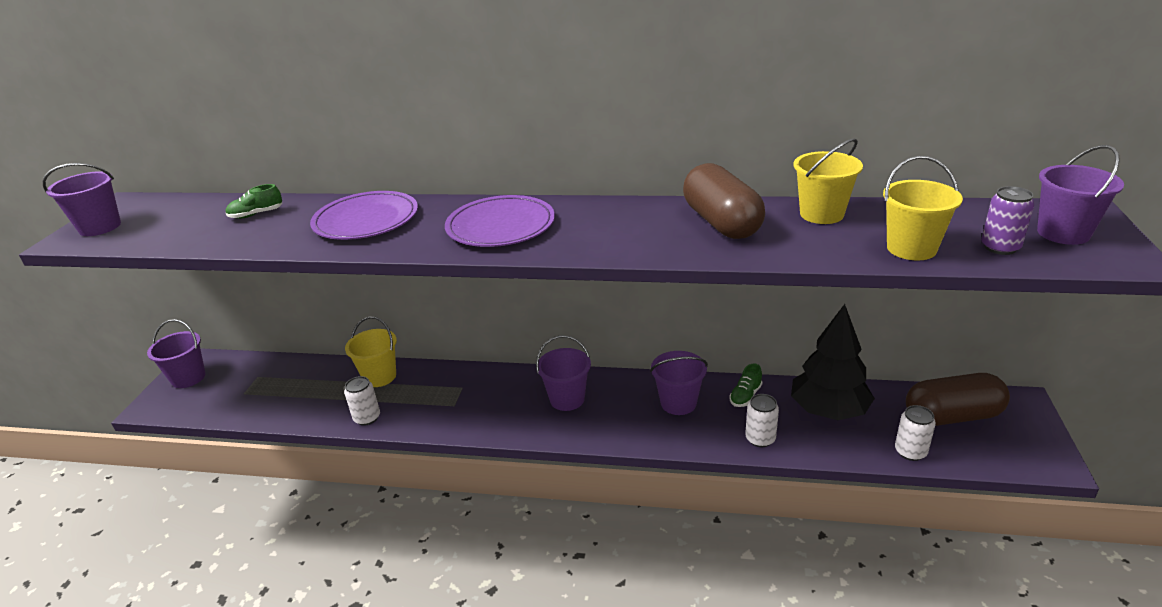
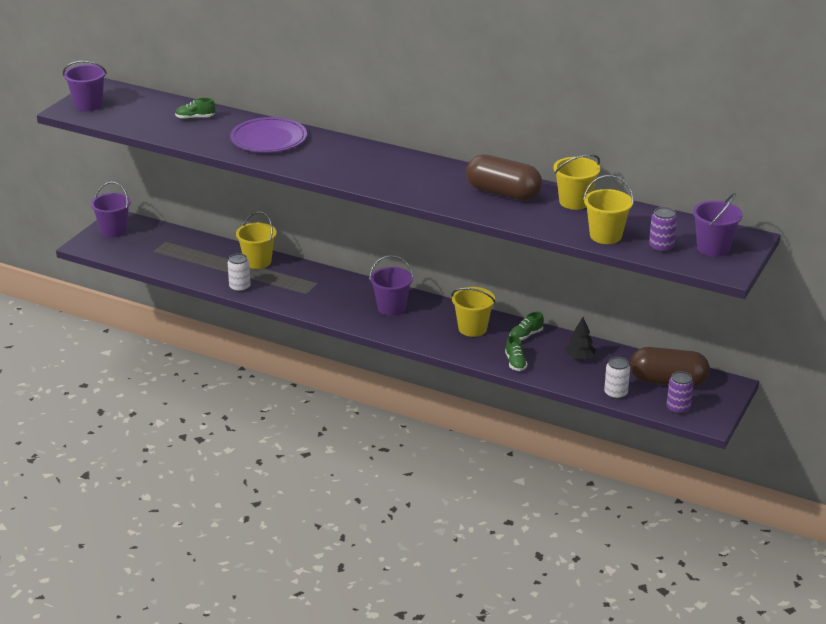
camera: 15 degrees right, 0 degrees up
purple plate [445,195,555,247] -> none
purple bucket [650,351,708,415] -> yellow bucket [451,287,496,337]
brown capsule [683,163,765,239] -> brown capsule turned 60 degrees counterclockwise [466,154,542,201]
white can [745,394,779,447] -> green shoe [505,335,527,371]
black tree [791,304,875,420] -> black tree [565,317,596,360], size x0.49
none -> purple can [667,371,693,414]

